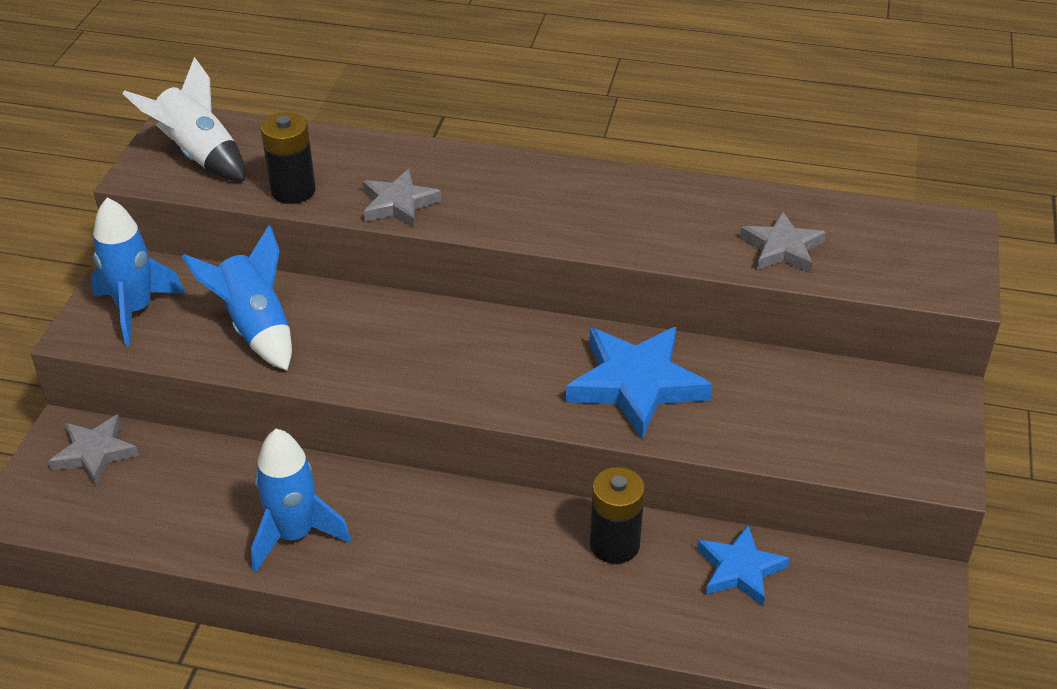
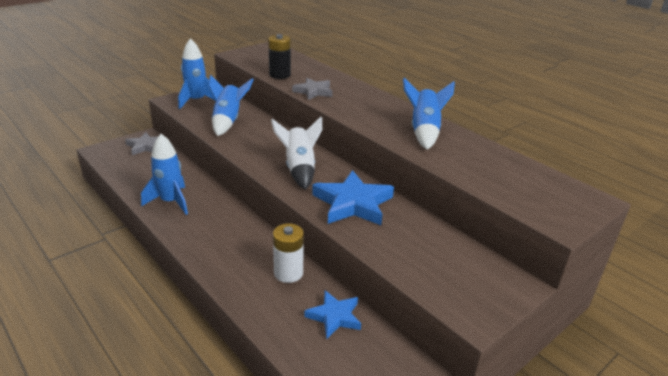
camera: 35 degrees right, 10 degrees down
white rocket [122,57,245,181] -> white rocket moved to [271,117,322,190]
black battery [590,467,645,564] -> white battery [273,224,304,283]
grey star [740,211,826,273] -> none
none -> blue rocket [403,78,455,150]

